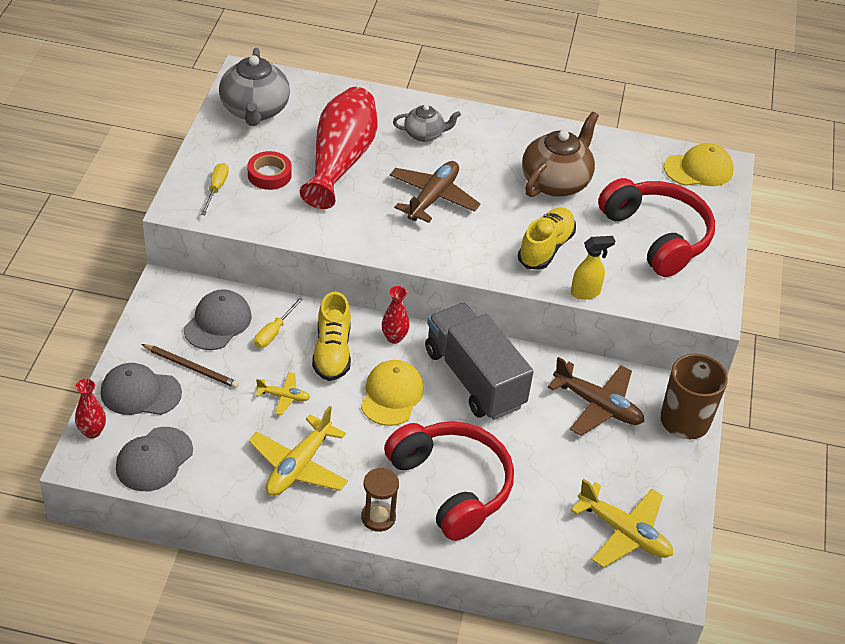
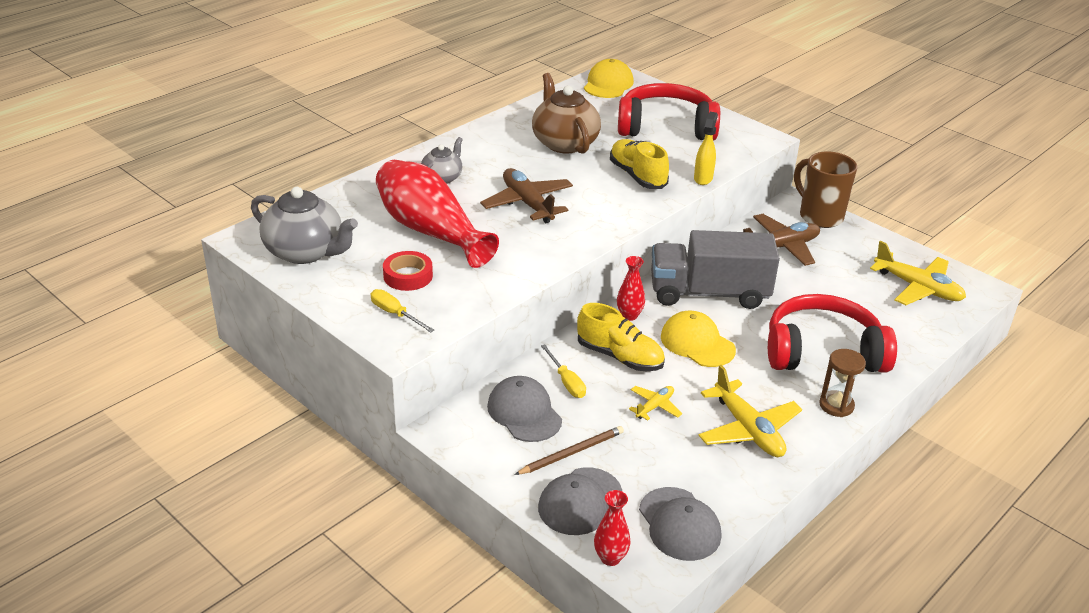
camera: 55 degrees left, 10 degrees down
yellow plane [571,479,673,568] -> yellow plane turned 60 degrees clockwise [870,241,966,305]

